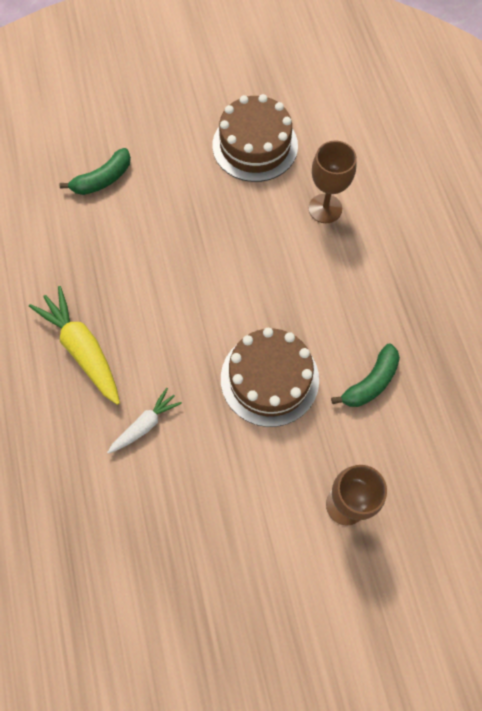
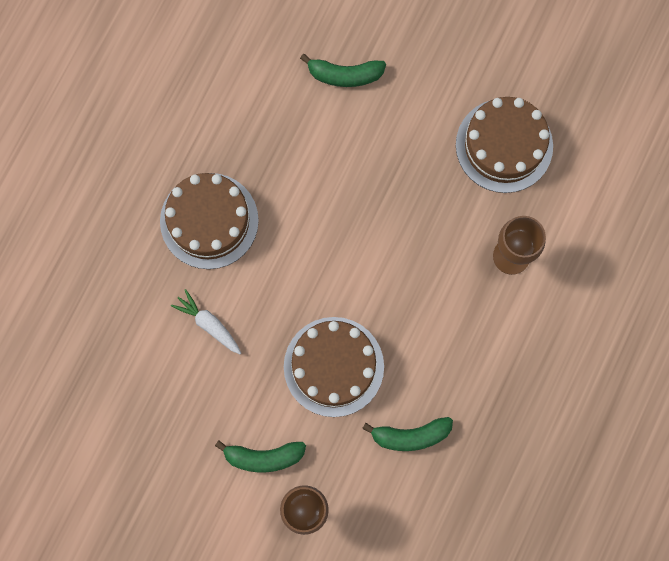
camera: 40 degrees right, 10 degrees up
yellow carrot [29,286,120,405] -> brown cake [160,173,259,269]
white carrot [107,388,182,454] -> white carrot turned 135 degrees counterclockwise [171,289,241,354]
none -> green banana [215,441,306,472]

